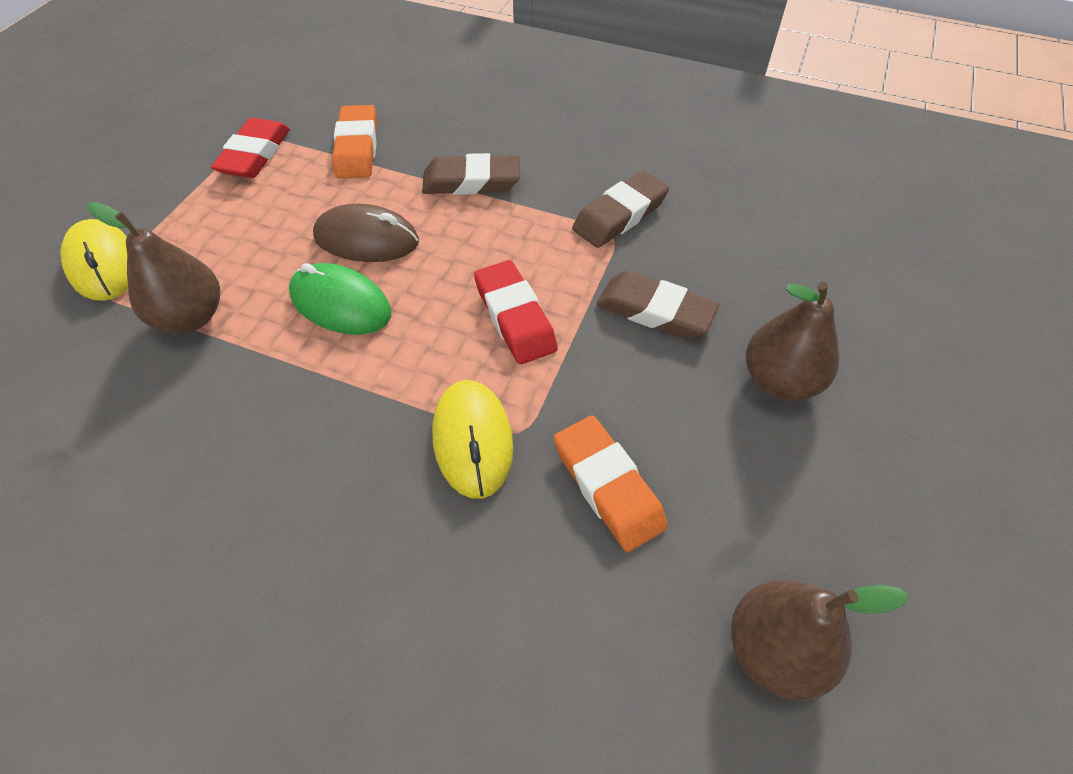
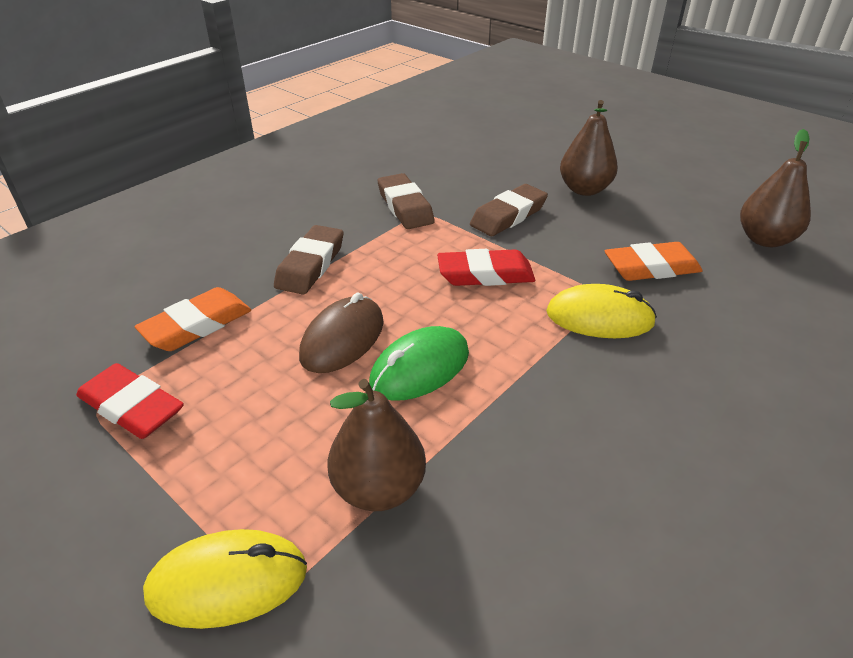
camera: 70 degrees left, 15 degrees down
orange eraser [332,105,377,178] -> orange eraser turned 60 degrees counterclockwise [135,287,251,351]

